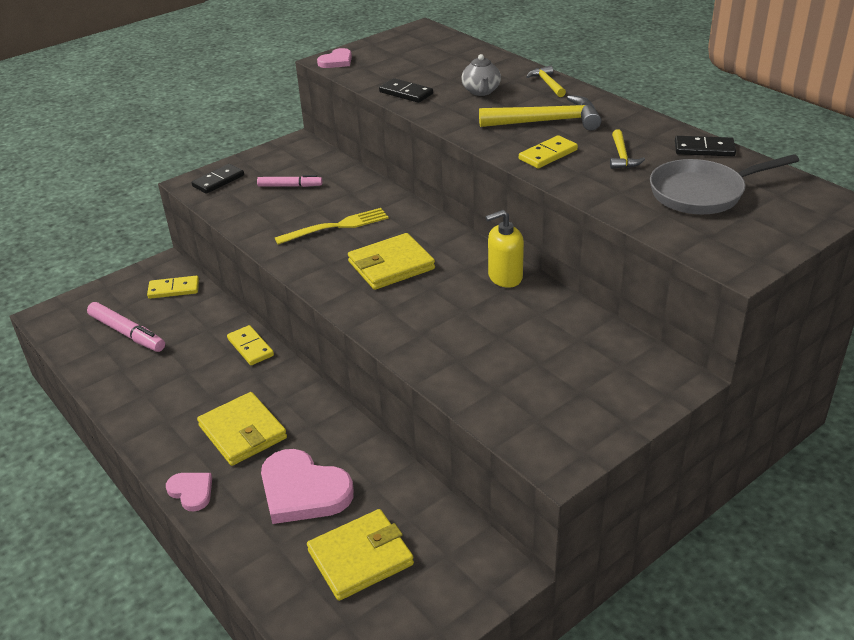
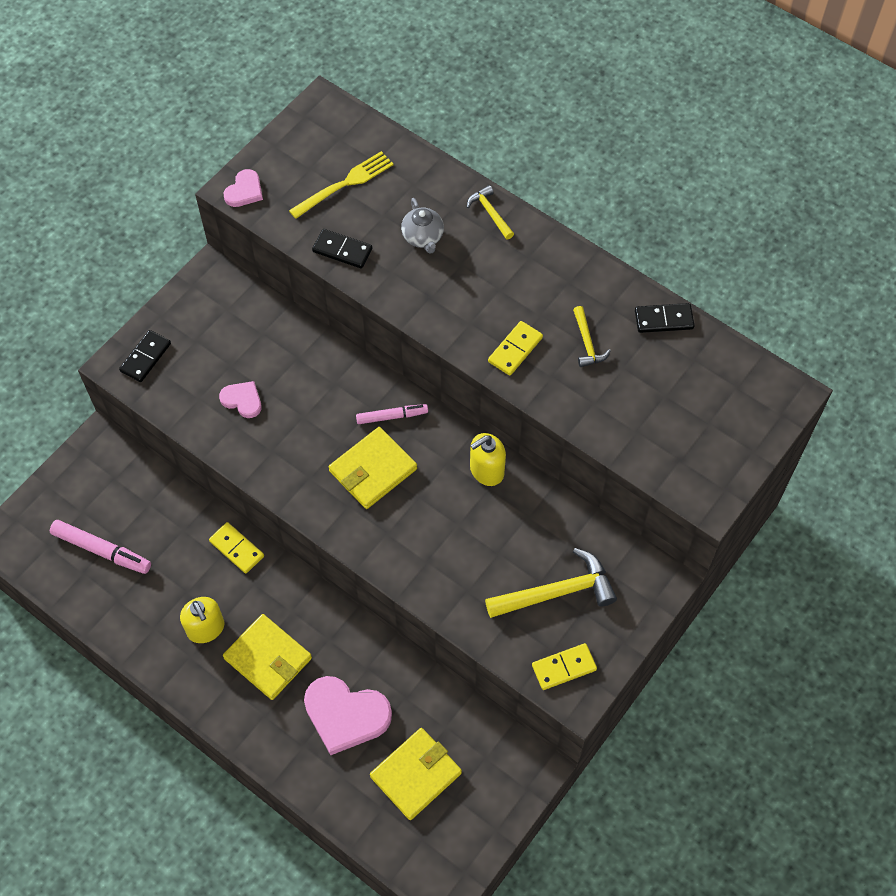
camera: 15 degrees left, 25 degrees up
yellow domino [147,276,199,299] -> yellow domino moved to [532,643,597,690]
pink heart [166,473,212,512] -> pink heart moved to [219,381,262,418]
pink marker [257,175,323,187] -> pink marker moved to [356,404,428,424]
yellow fork [275,208,389,245] -> yellow fork moved to [289,151,394,219]
yellow hammer [479,95,601,131] -> yellow hammer moved to [485,548,617,618]
grey pan [650,154,799,215] -> none
none -> yellow soap dispenser [180,597,224,643]

